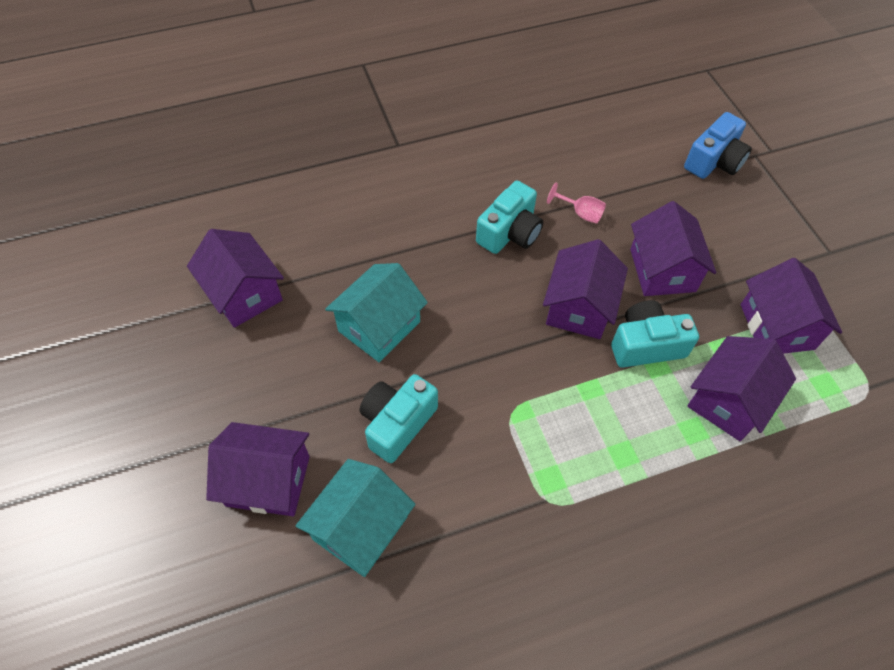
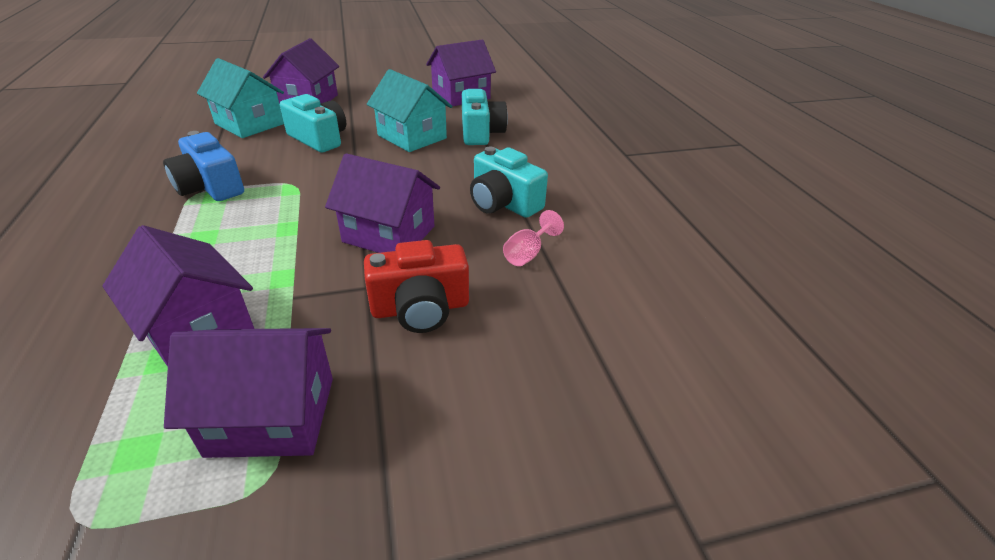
camera: 95 degrees right, 20 degrees down
turquoise camera [611,300,699,368] -> turquoise camera moved to [462,89,508,145]
purple house [630,201,716,296] -> red camera [364,240,469,333]
blue camera [684,112,752,179] -> blue camera moved to [163,131,244,201]

